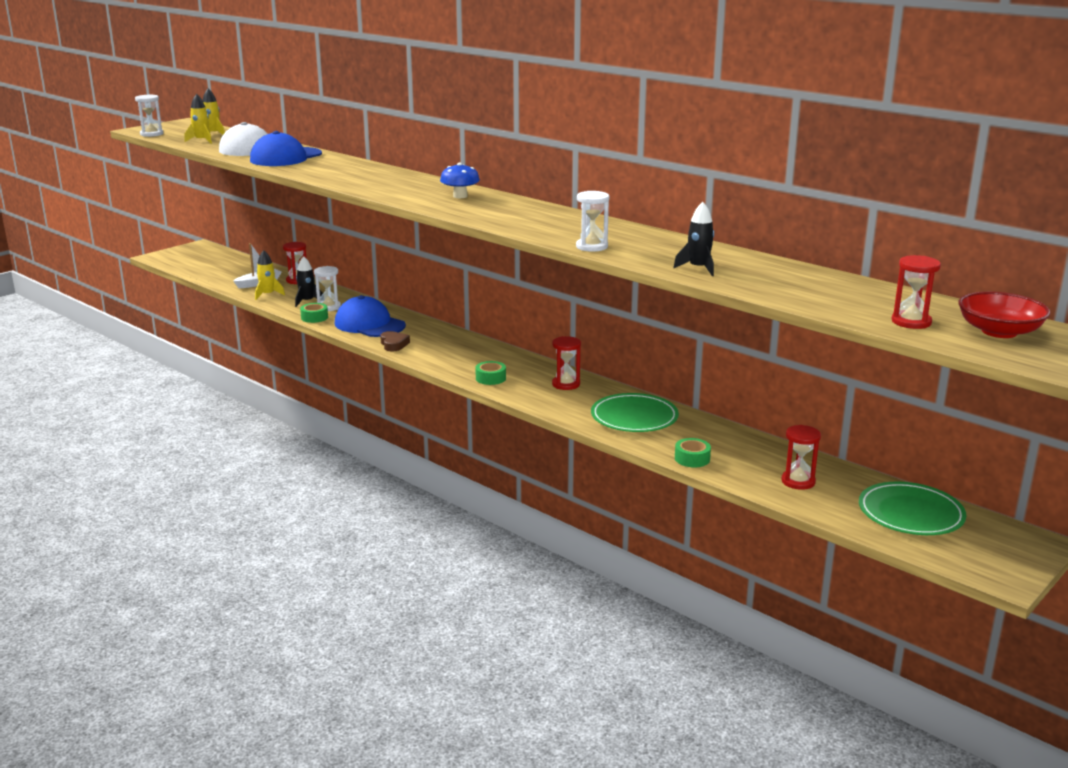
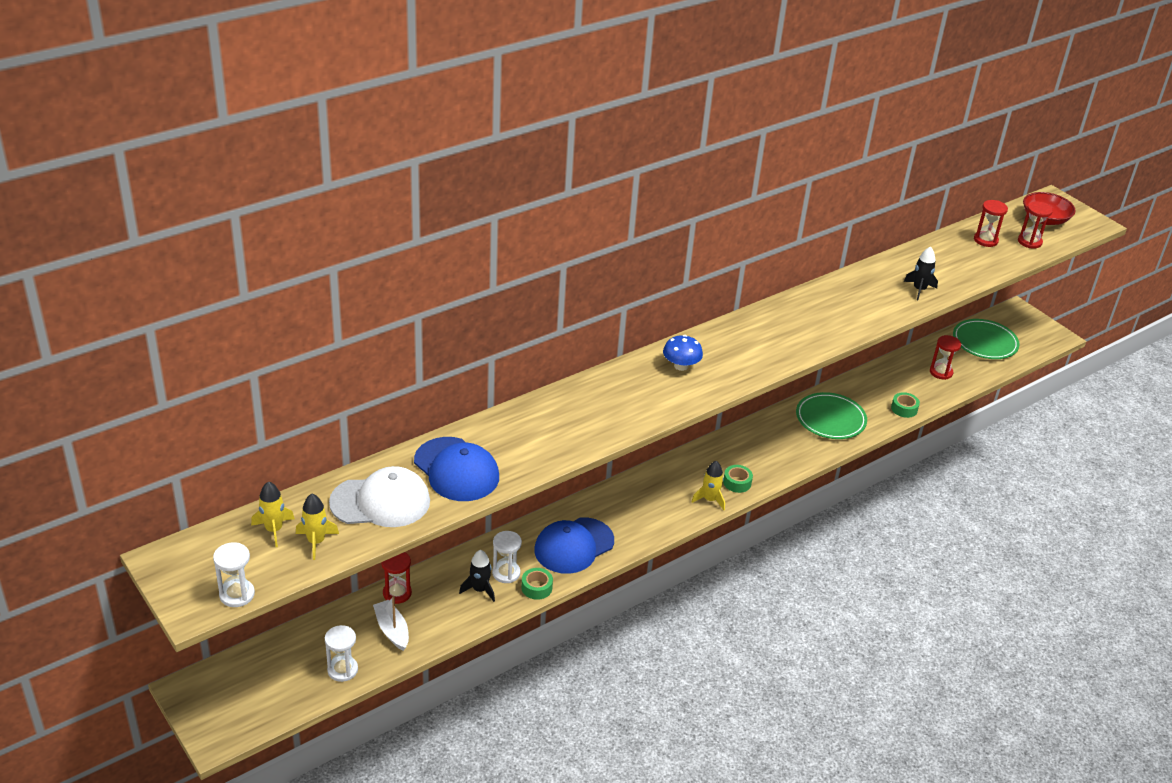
camera: 80 degrees left, 15 degrees up
yellow rocket [255,250,285,300] -> yellow rocket moved to [692,461,725,510]
brown heart [380,331,410,352] -> none
red hourglass [552,336,581,390] -> red hourglass moved to [974,200,1008,247]
white hourglass [576,191,609,252] -> white hourglass moved to [325,625,358,682]

